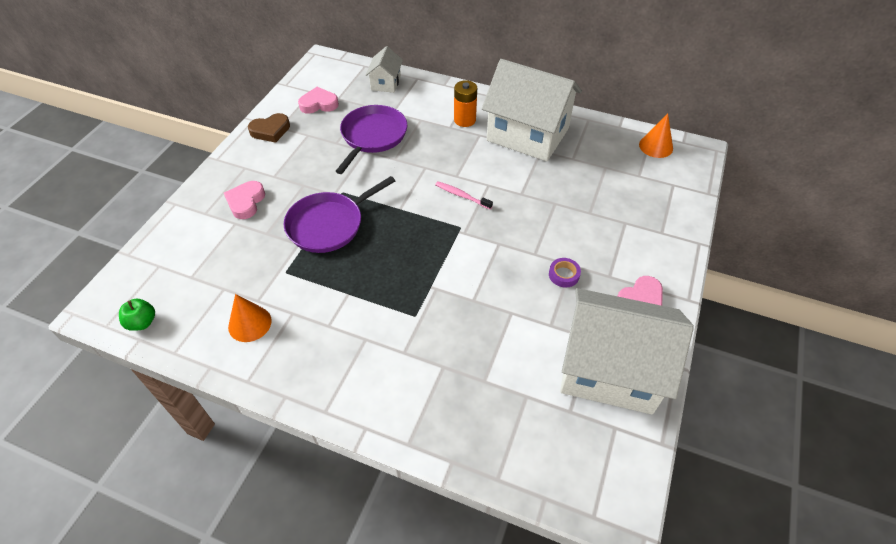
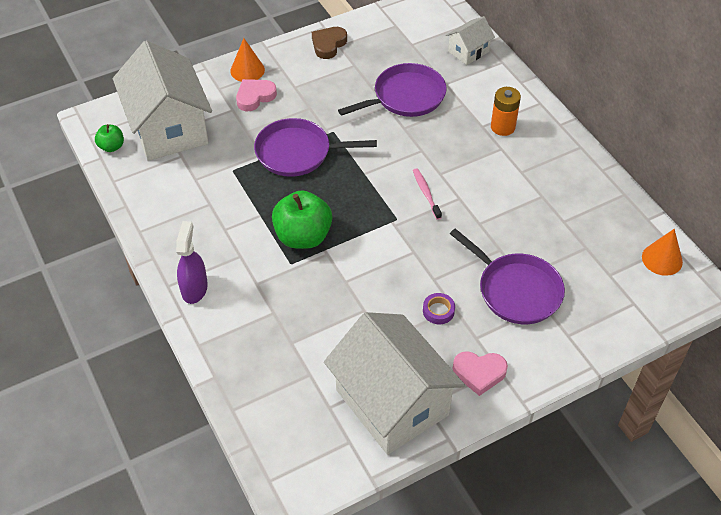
camera: 40 degrees right, 0 degrees up
orange cone [228,294,272,342] -> orange cone moved to [230,38,265,82]
brown heart [248,113,290,143] -> brown heart turned 105 degrees clockwise [312,27,347,59]
pink heart [298,87,339,114] -> none
white house [482,59,582,161] -> white house moved to [113,41,212,161]
none -> purple spray bottle [176,221,208,304]
none -> green apple [272,190,332,249]
none -> purple pan [450,228,565,324]

